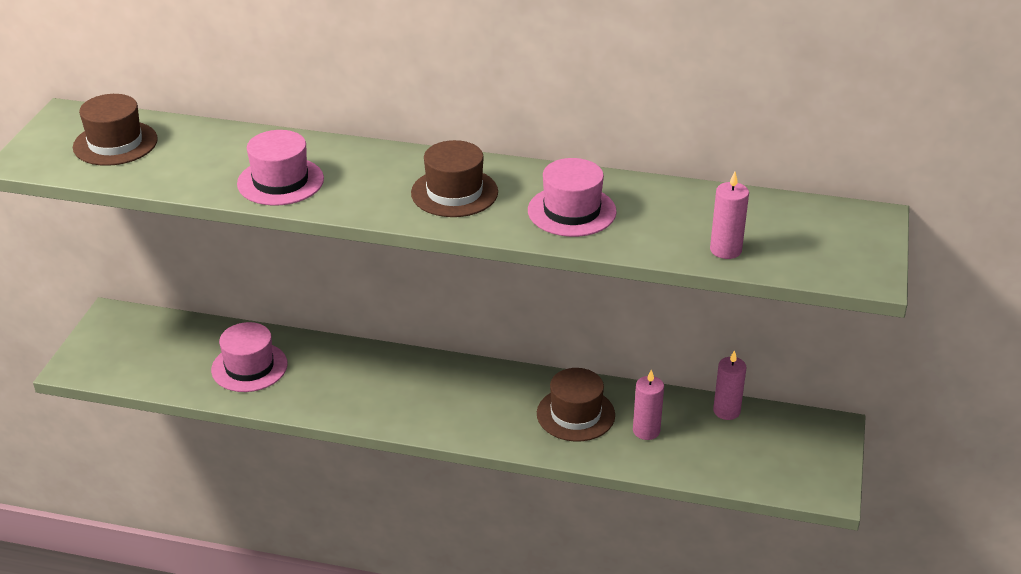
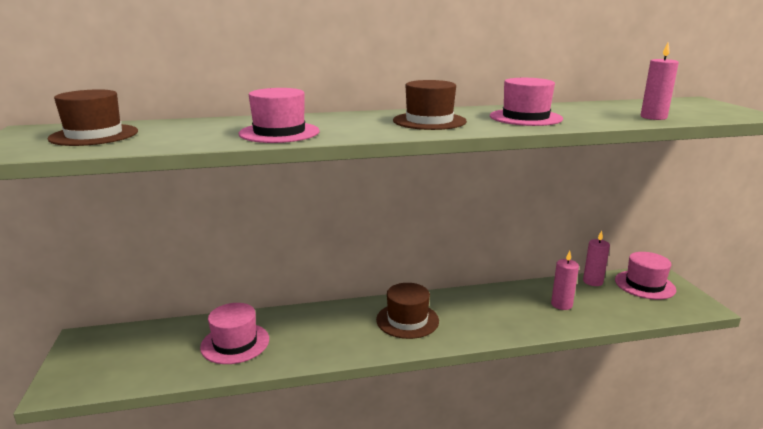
camera: 25 degrees left, 15 degrees down
brown hat [537,368,615,442] -> brown hat moved to [376,283,439,339]
none -> pink hat [615,252,676,300]

